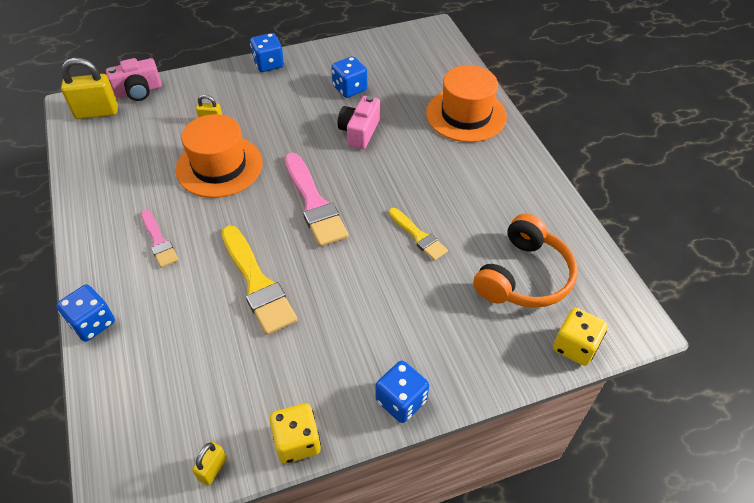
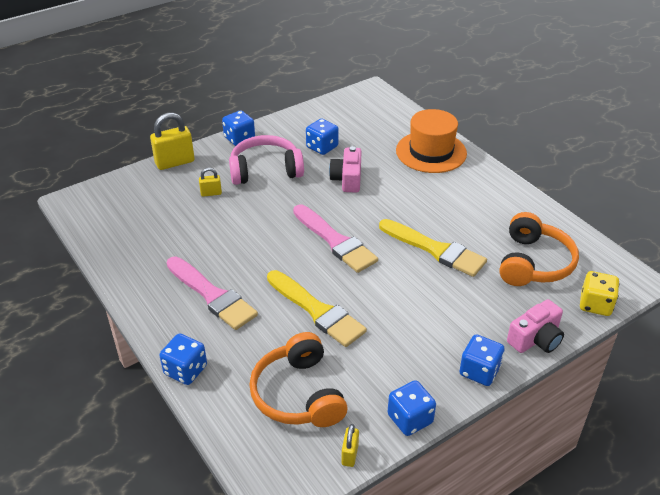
camera: 15 degrees left, 10 degrees down
yellow padlock [61,58,118,119] -> yellow padlock moved to [150,112,195,170]
pink camera [106,58,162,101] -> pink camera moved to [507,299,564,353]
pink brush [141,210,179,268] -> pink brush [166,256,258,330], size x1.72
orange hat [176,114,263,198] -> none
yellow dice [269,403,321,464] -> blue dice [388,380,436,436]
yellow brush [389,208,448,261] -> yellow brush [379,219,487,277], size x1.72
none -> pink headphones [229,135,304,185]
none -> orange headphones [249,332,348,427]

